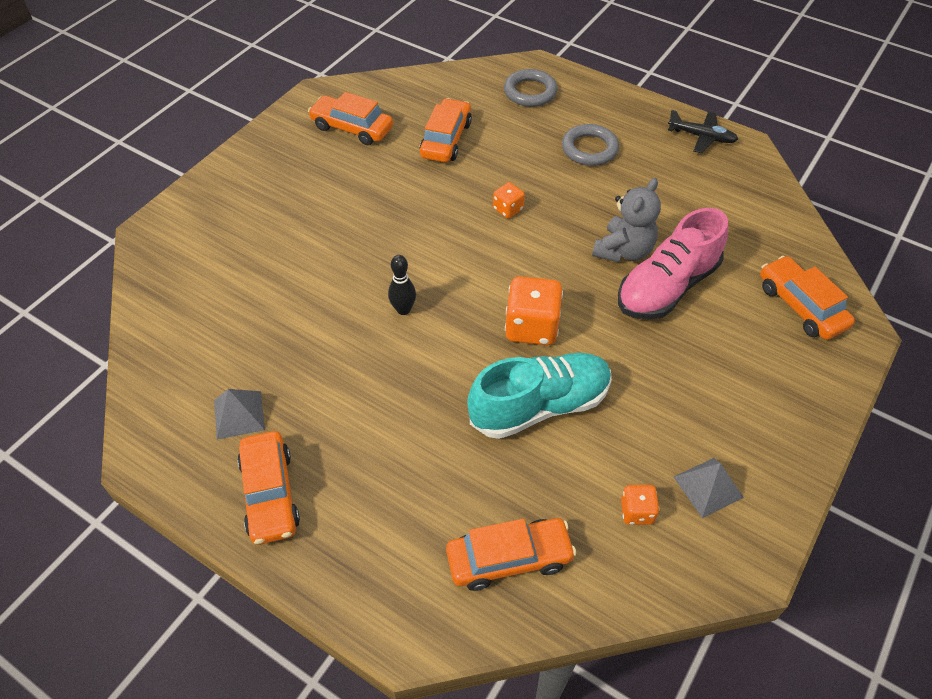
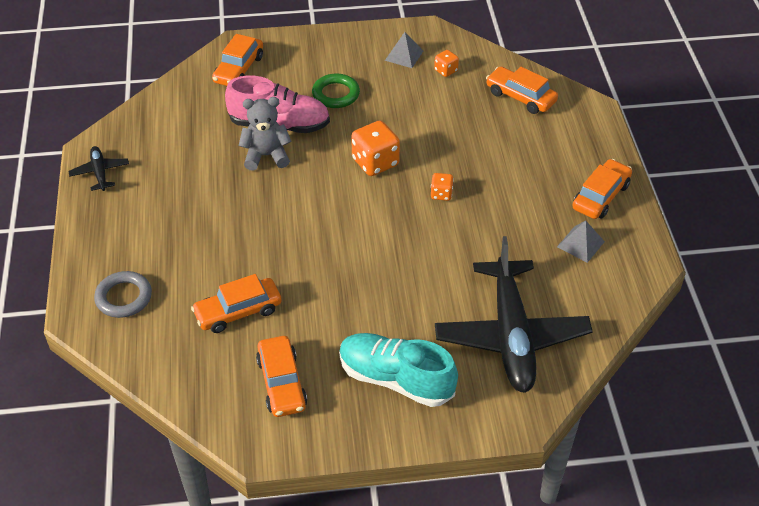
camera: 130 degrees left, 5 degrees down
black bowling pin [388,255,416,315] -> none
turquoise shoe [467,353,612,439] -> turquoise shoe moved to [339,333,458,407]
orange dice [493,182,525,218] -> orange dice moved to [431,173,454,201]
grey ring [562,124,619,166] -> none
none -> green ring [312,73,360,108]
none -> black plane [435,236,593,393]

